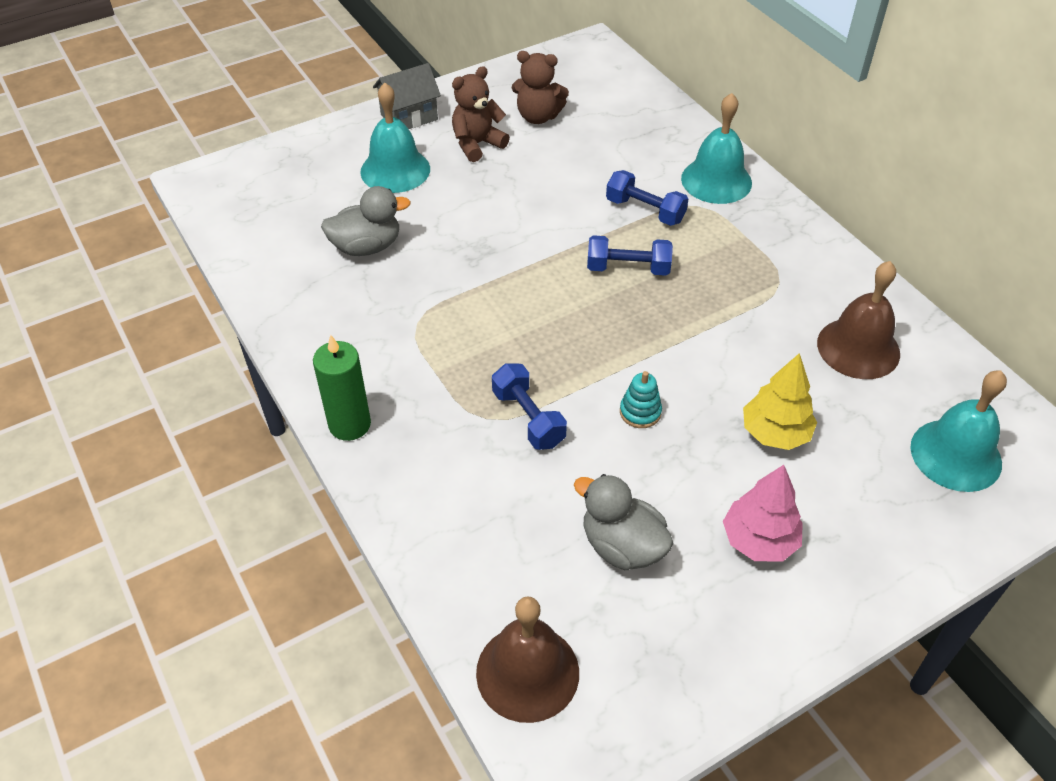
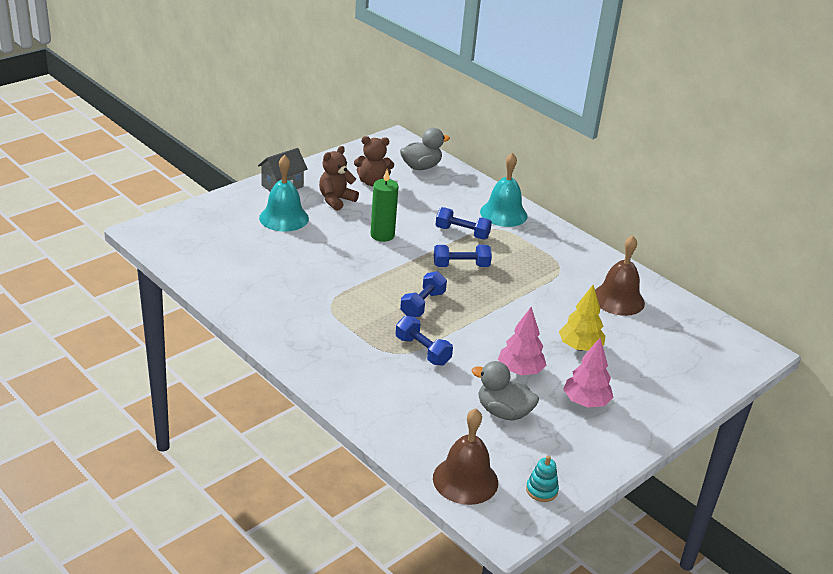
camera: 15 degrees left, 15 degrees down
green candle [313,334,371,441] -> green candle moved to [370,170,398,242]
grey duck [321,186,411,256] -> grey duck moved to [400,128,450,170]
turquoise stacking toy [620,371,662,428] -> turquoise stacking toy moved to [526,456,559,502]
turquoise bell [910,370,1007,492] -> none
none -> blue dumbbell [400,271,447,317]
none -> pink tree [498,307,546,375]

